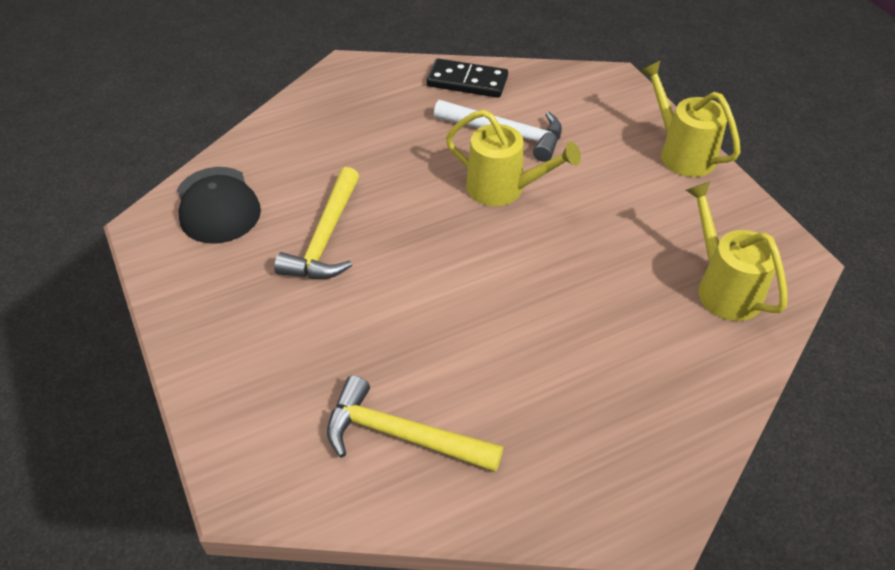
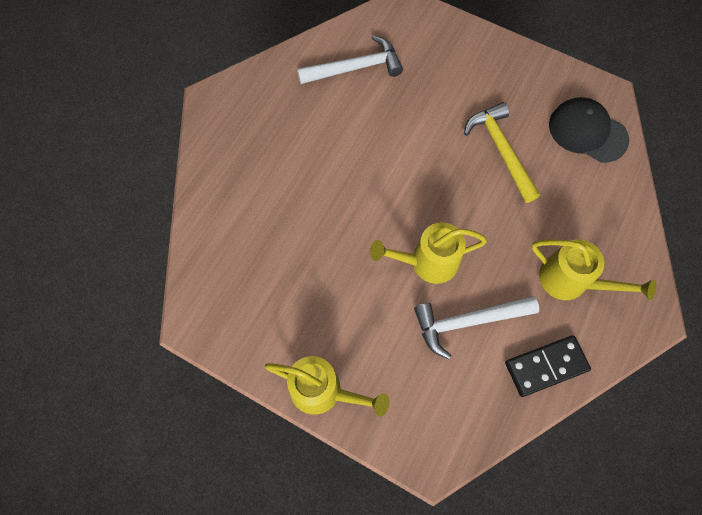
camera: 145 degrees right, 20 degrees up
yellow hammer [327,375,503,472] -> white hammer [297,35,403,84]
yellow watering can [686,181,787,321] -> yellow watering can moved to [531,239,656,300]

